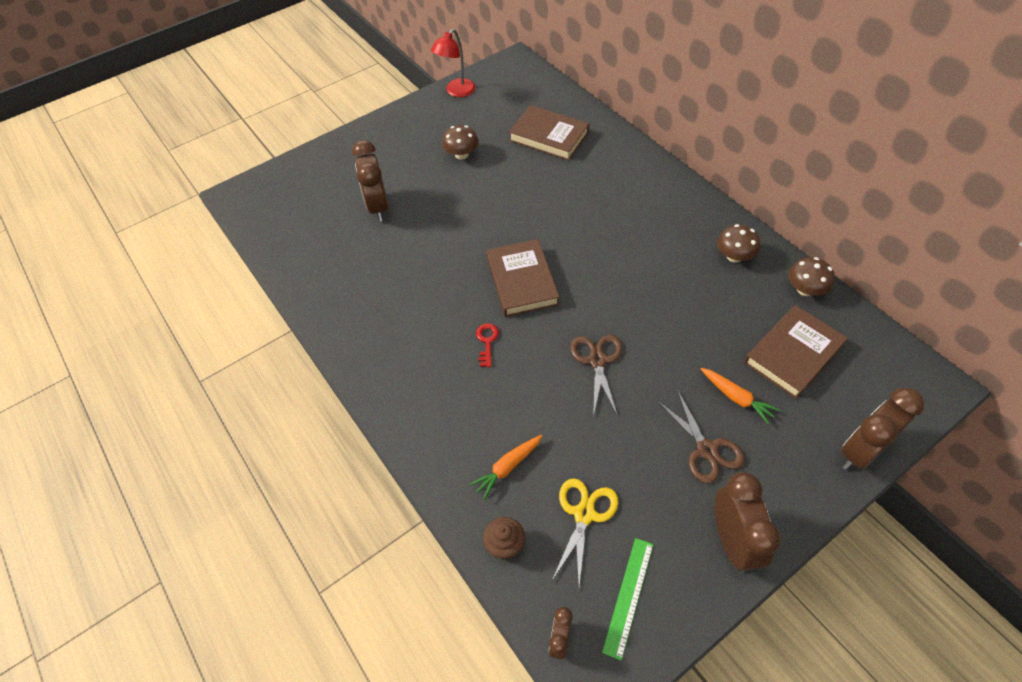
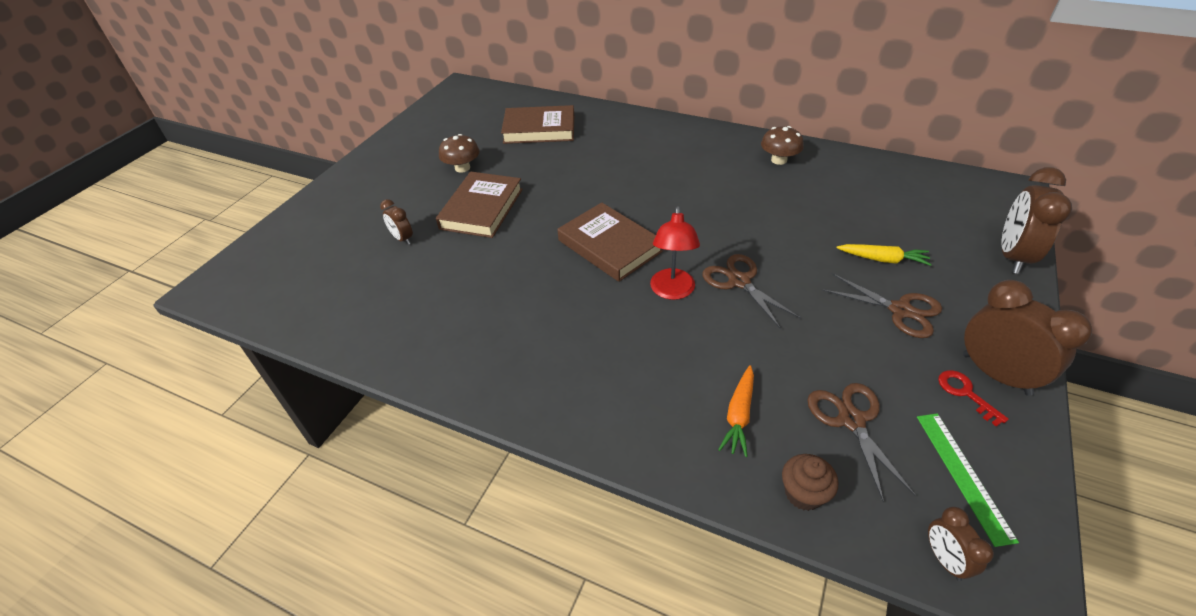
camera: 30 degrees left, 10 degrees down
brown clock [352,140,389,221] -> brown clock [380,199,413,245], size x0.52
red lamp [431,29,475,97] -> red lamp moved to [650,206,700,300]
red key [476,323,499,367] -> red key moved to [938,370,1009,427]
yellow scissors [552,478,618,586] -> brown scissors [807,383,916,503]
orange carrot [701,368,779,424] -> yellow carrot [836,244,932,266]
brown book [744,305,848,399] -> brown book moved to [436,172,523,238]
brown mushroom [788,257,835,296] -> none

